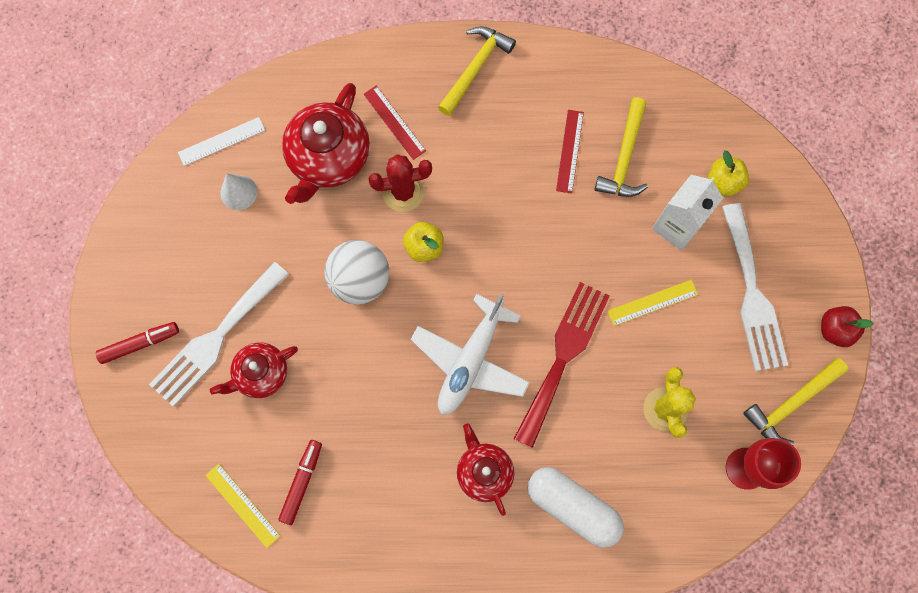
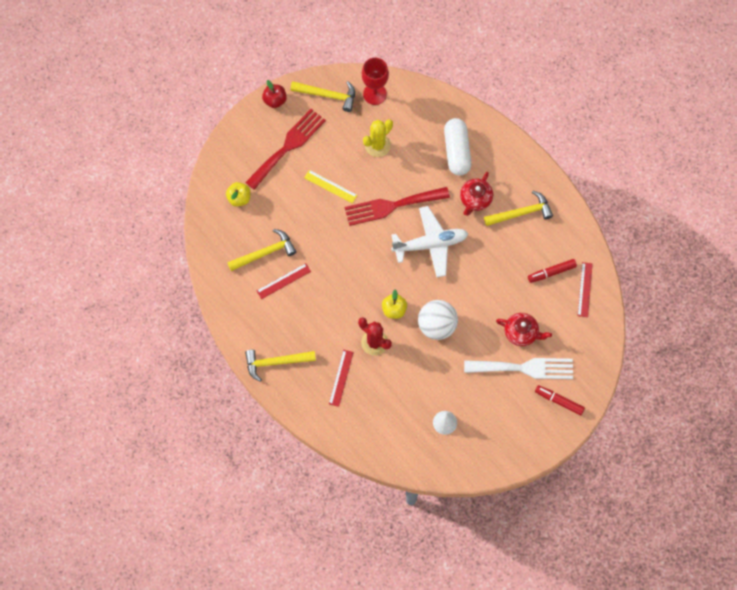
camera: 130 degrees left, 5 degrees down
white ruler [178,117,265,166] -> none
yellow ruler [205,464,280,548] -> red ruler [577,262,593,317]
red teapot [282,83,370,204] -> none
white carton [652,175,723,251] -> none
white fork [722,203,788,371] -> red fork [245,109,326,190]
none -> yellow hammer [484,191,553,226]

